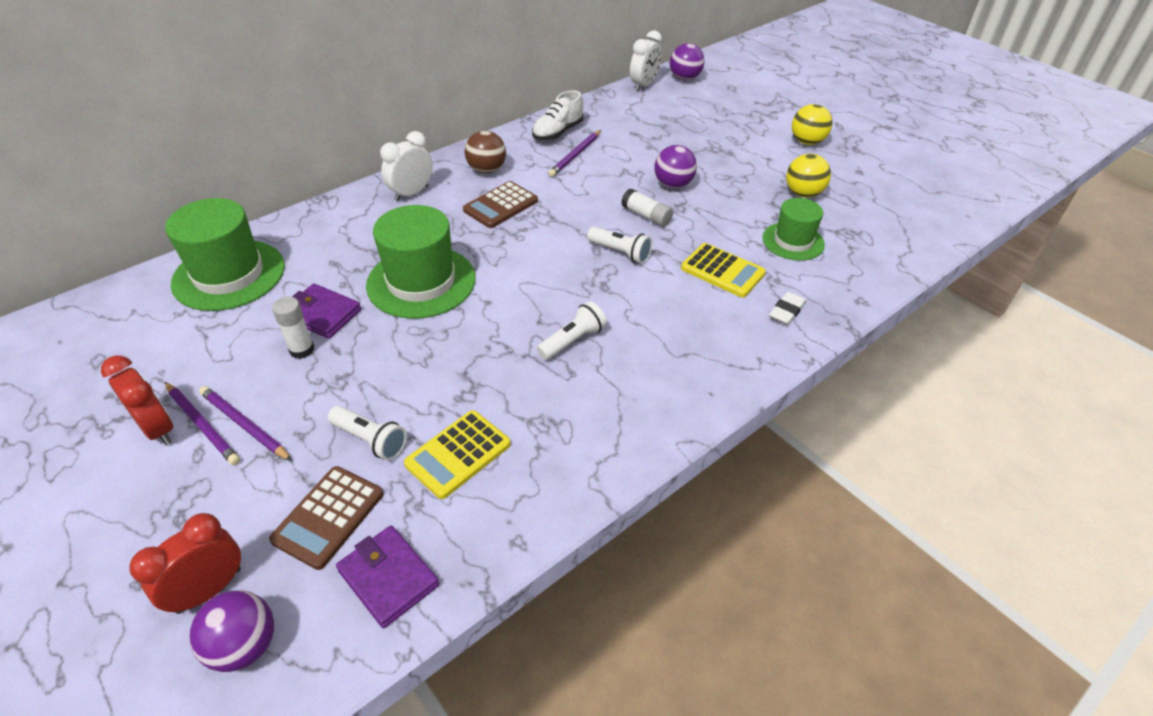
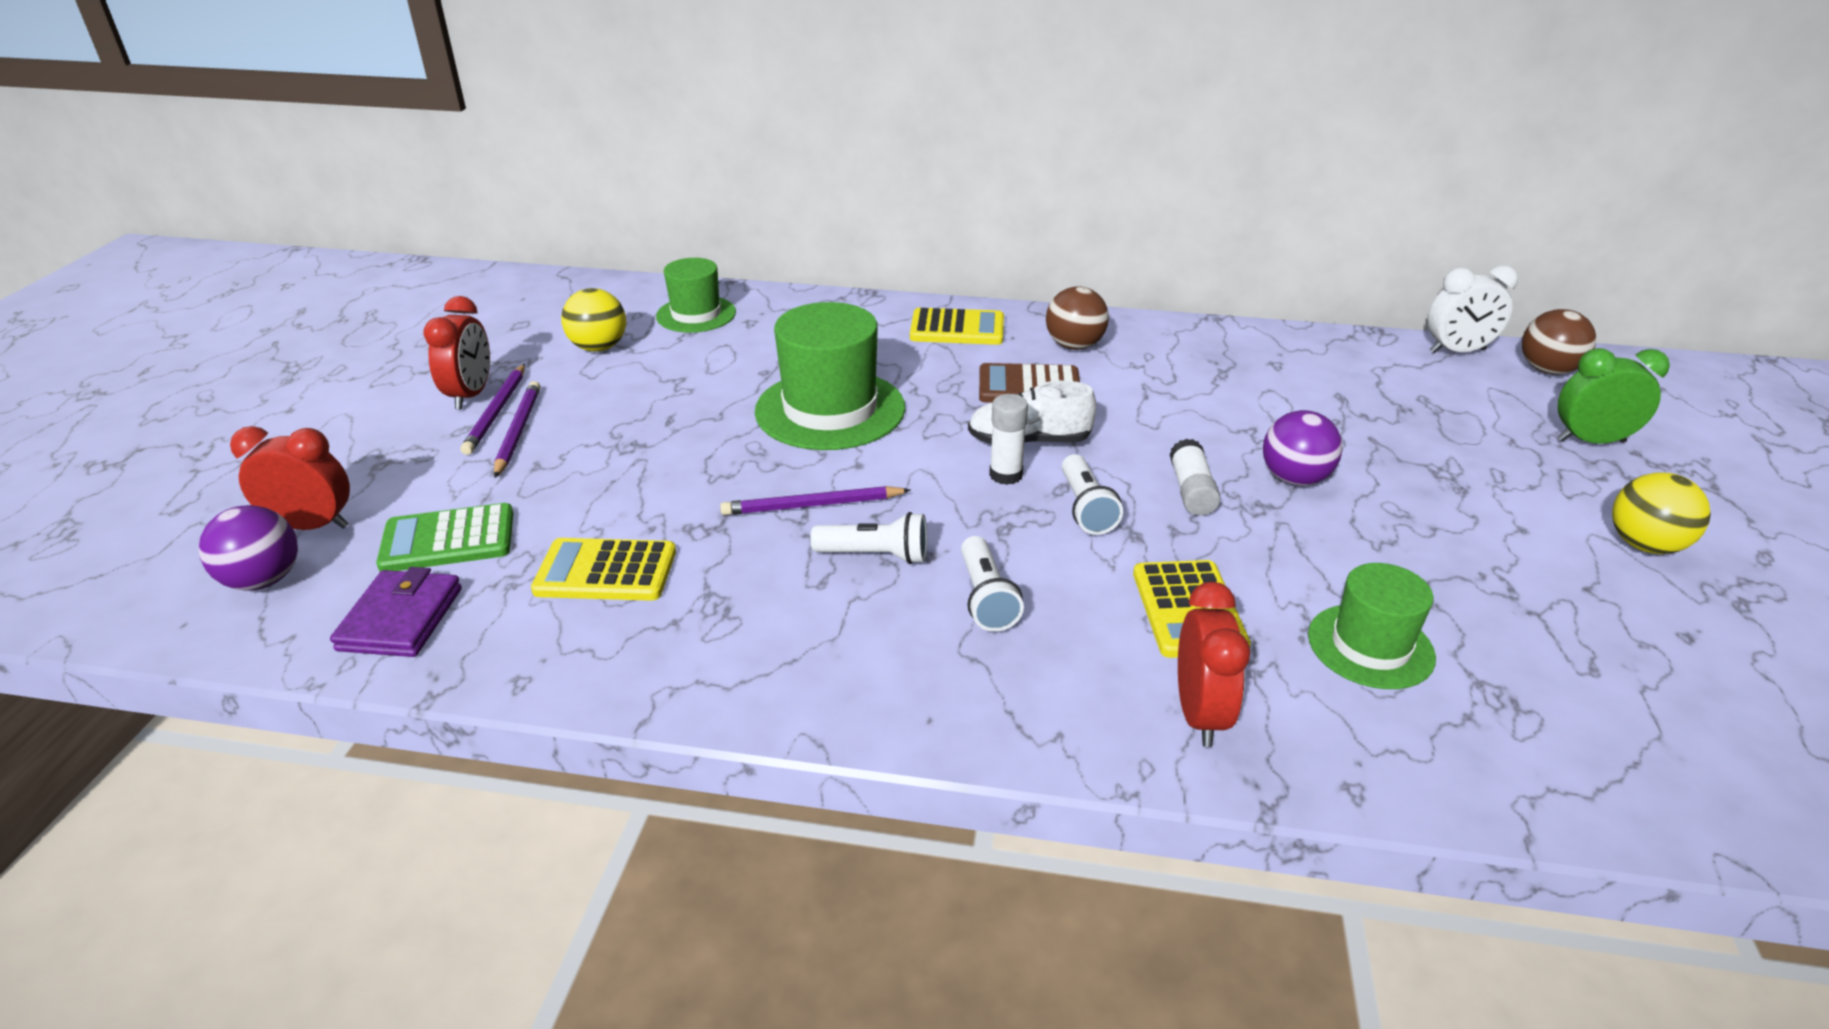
camera: 50 degrees right, 10 degrees down
green hat [165,198,285,311] -> green hat [656,258,736,333], size x0.61
brown calculator [269,466,383,570] -> green calculator [376,503,513,572]
white glue stick [272,297,315,359] -> white glue stick moved to [989,394,1028,485]
purple wallet [292,283,361,339] -> none
white flashlight [328,406,407,460] -> white flashlight moved to [961,536,1024,632]
white clock [380,131,433,201] -> yellow calculator [910,308,1004,345]
white shoe [532,90,584,141] -> white shoe moved to [968,380,1096,444]
purple pencil [548,130,601,177] -> purple pencil moved to [720,486,910,515]
purple ball [670,43,705,80] -> brown ball [1522,309,1596,375]
white eraser [769,292,806,325] -> red clock [1178,582,1250,747]
yellow ball [786,154,831,198] -> yellow ball moved to [561,288,626,352]
none -> green clock [1557,348,1670,444]

